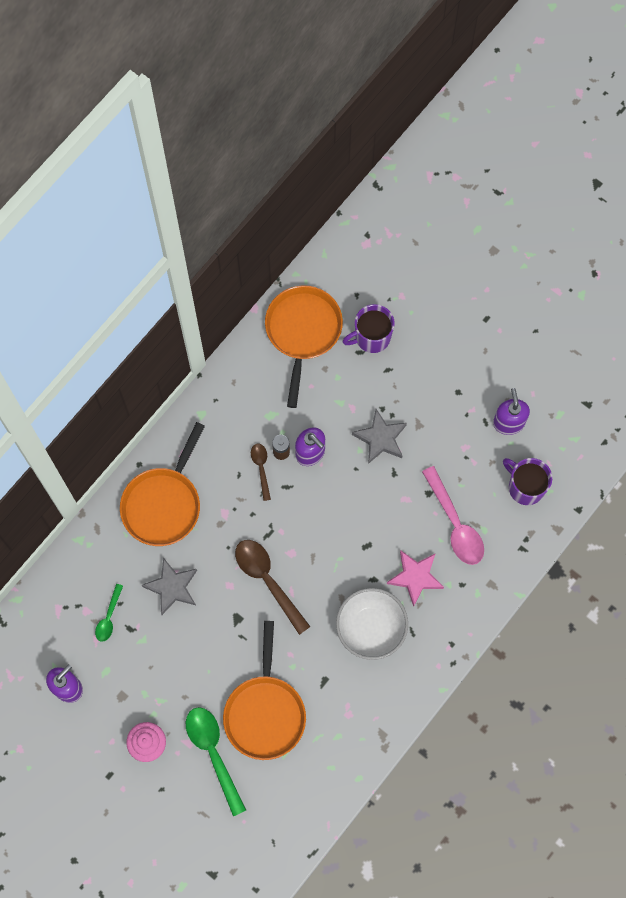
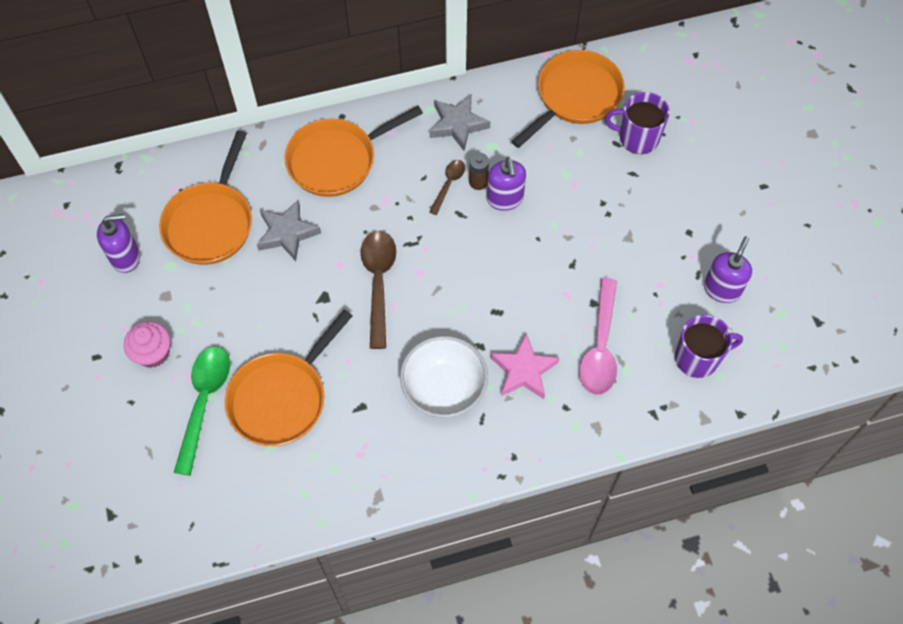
camera: 35 degrees right, 10 degrees down
green spoon [95,584,123,642] -> orange pan [159,130,252,265]
grey star [352,409,407,464] -> grey star moved to [430,94,490,151]
purple mug [503,458,552,505] -> purple mug turned 90 degrees clockwise [675,315,743,378]

